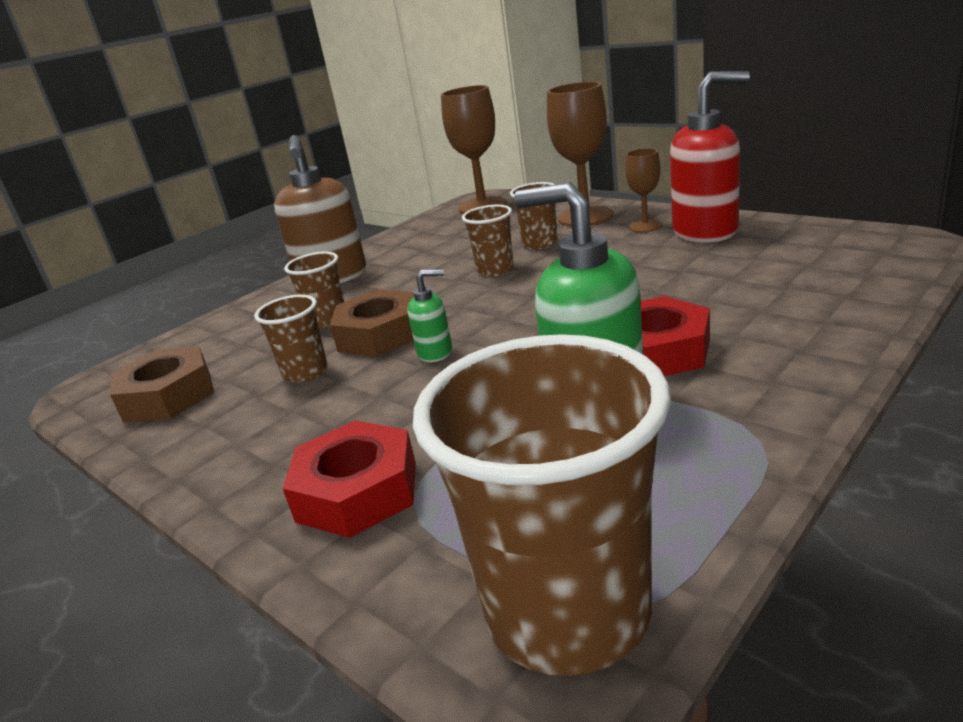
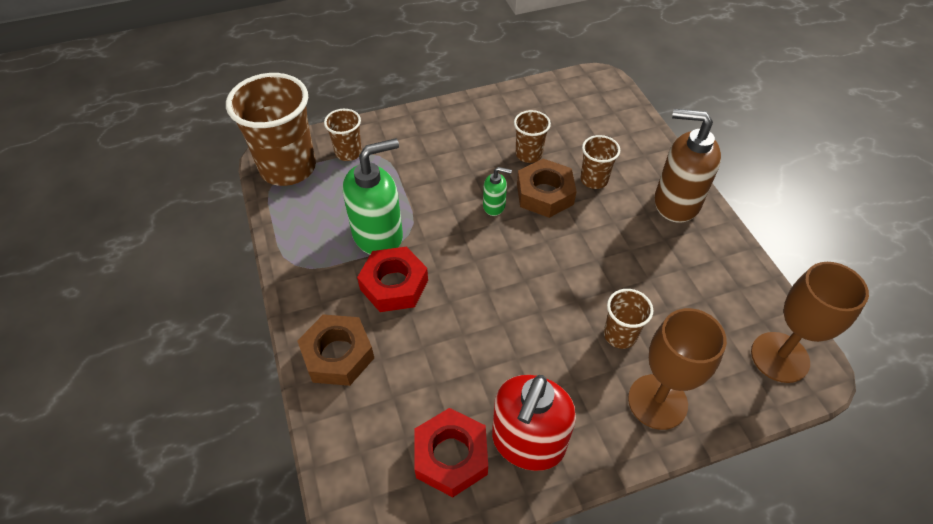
camera: 115 degrees right, 25 degrees up
brown nut [110,346,214,423] -> brown nut moved to [297,314,374,386]
red nut [283,420,416,538] -> red nut moved to [414,408,488,497]
green soap dispenser [407,269,452,362] -> green soap dispenser turned 105 degrees counterclockwise [483,167,512,216]
brown cup [462,205,514,276] -> brown cup moved to [324,109,362,161]
brown goblet [625,148,662,232] -> none

